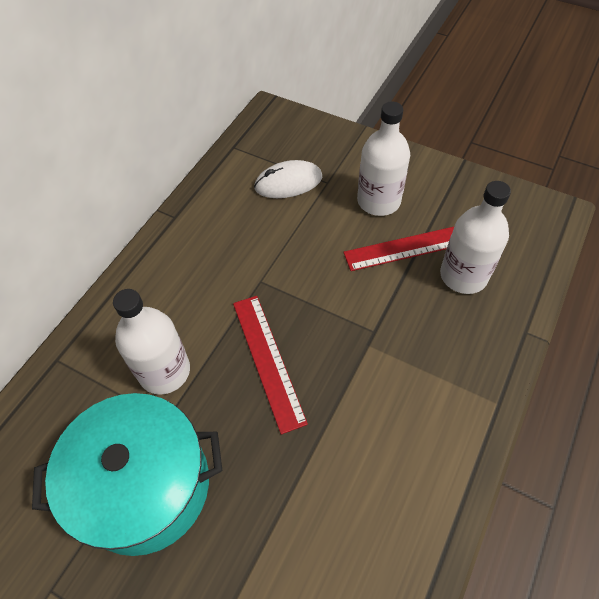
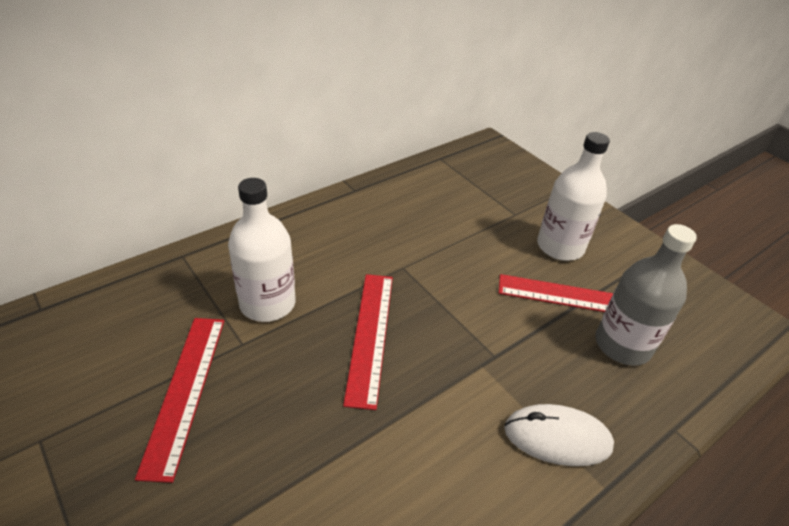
camera: 20 degrees right, 15 degrees down
turquoise pot [32,393,223,556] -> red ruler [135,318,224,483]
white mouse [254,160,322,198] -> white mouse moved to [504,404,614,466]
white bottle [440,181,511,294] -> grey bottle [595,224,697,366]

